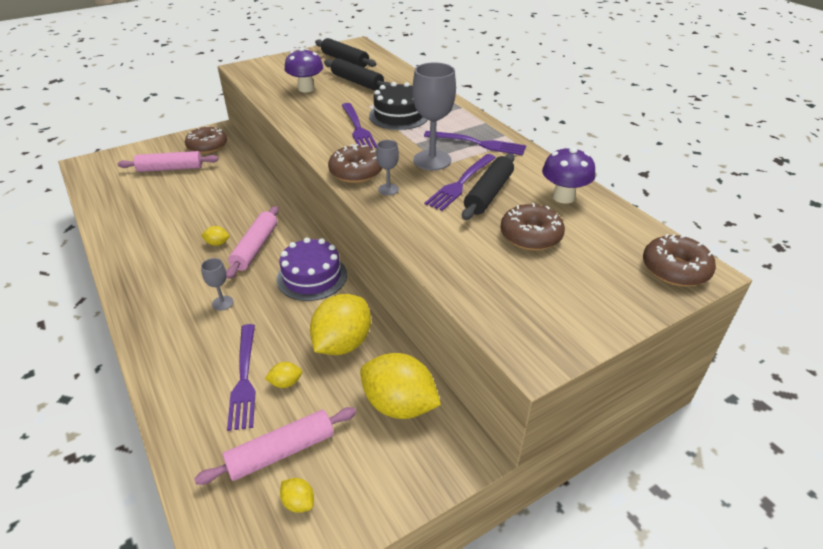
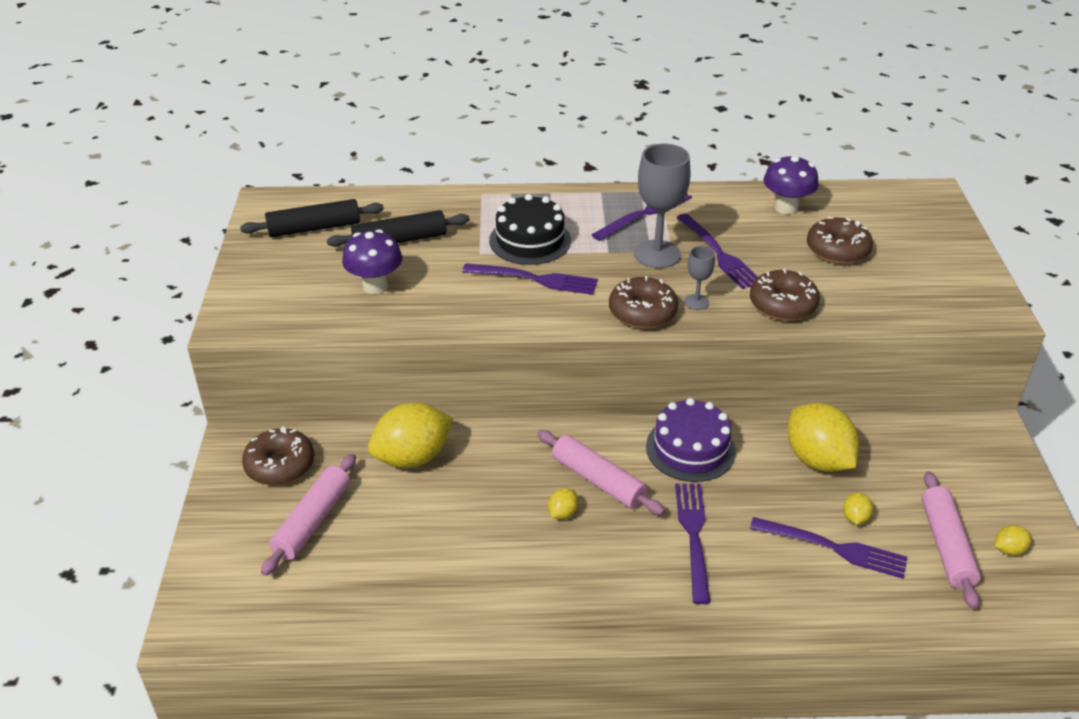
camera: 60 degrees left, 0 degrees up
grey goblet [201,258,233,311] -> purple fork [675,484,710,604]
yellow lemon [360,353,441,419] -> yellow lemon moved to [368,403,453,468]
black rolling pin [462,153,515,220] -> none
brown donut [643,234,716,287] -> brown donut moved to [750,269,820,321]

